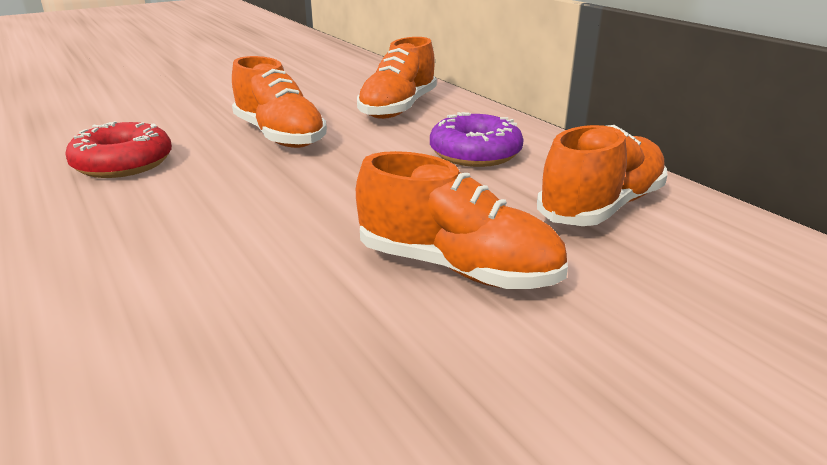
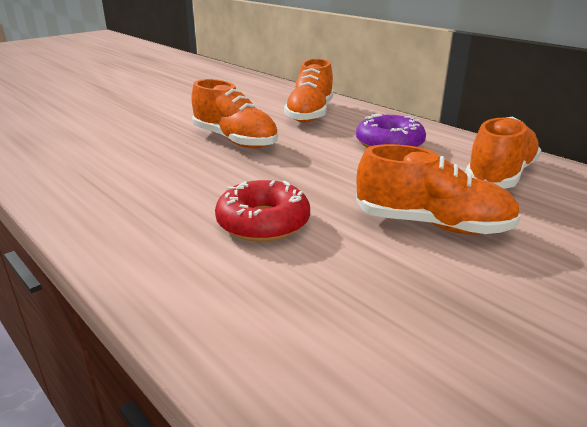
camera: 10 degrees left, 0 degrees up
red donut [65,121,172,178] -> red donut moved to [215,180,310,242]

